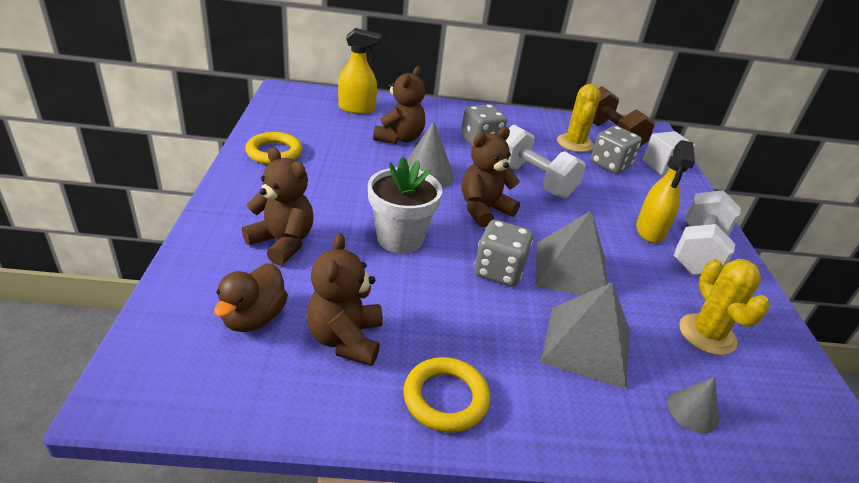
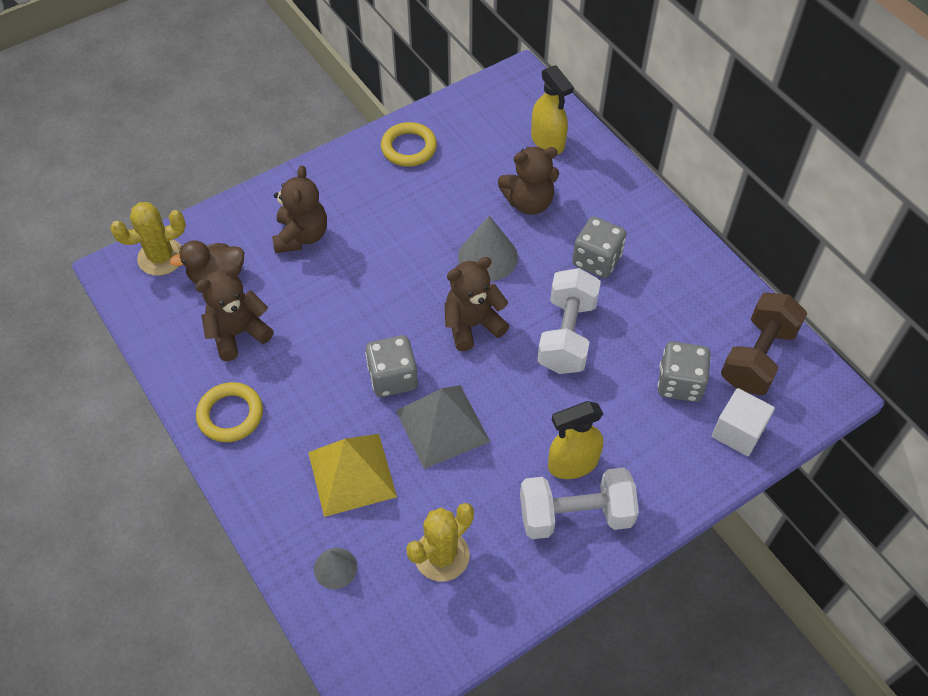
camera: 60 degrees right, 20 degrees up
white flower pot [368,157,442,253] -> none
brown teddy bear [462,127,520,227] -> brown teddy bear turned 45 degrees counterclockwise [445,257,509,351]
grey pyramid [540,283,630,389] -> yellow pyramid [308,434,397,517]
yellow cactus [557,84,601,152] -> yellow cactus moved to [110,202,186,276]

